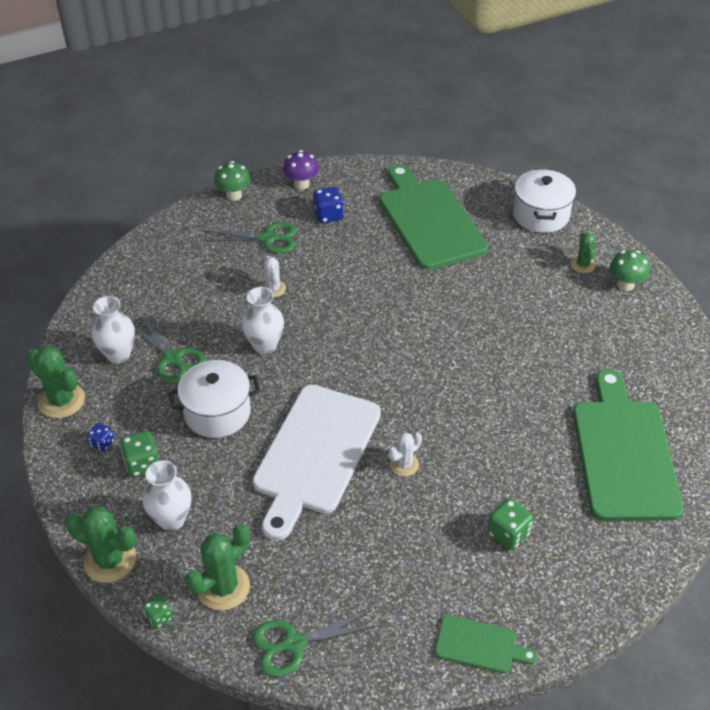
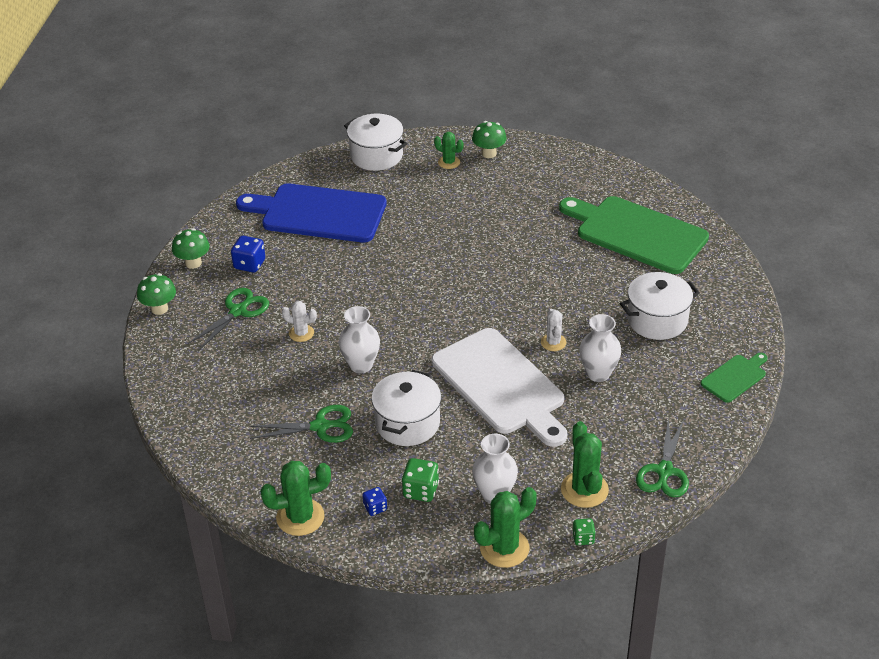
camera: 55 degrees left, 5 degrees down
white vase [91,296,135,364] -> white vase moved to [579,314,621,382]
purple mushroom [283,150,319,190] -> green mushroom [172,228,210,269]
green cutting board [379,164,488,270] -> blue cutting board [236,183,387,242]
green dice [487,498,533,550] -> white pot [620,272,700,340]

